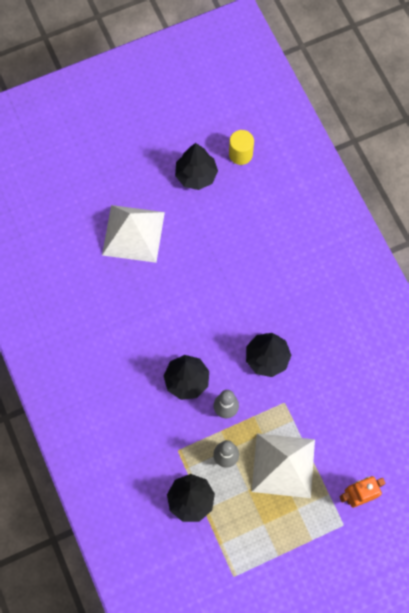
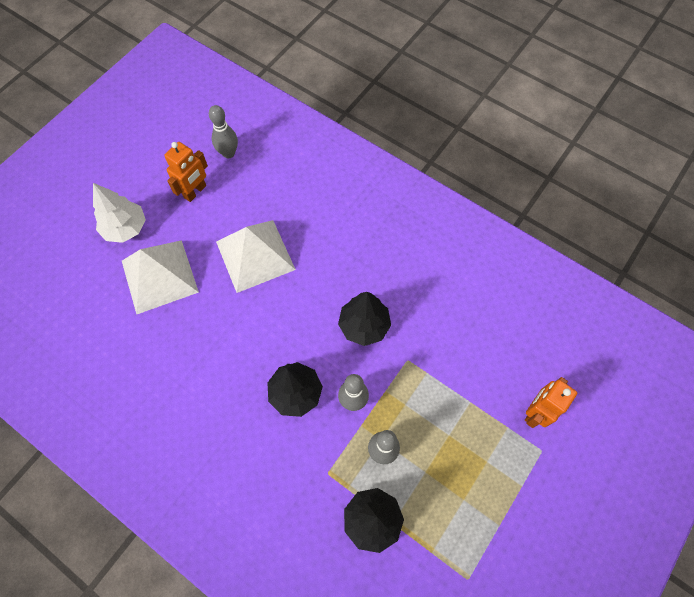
camera: 30 degrees left, 5 degrees down
black tree [175,143,218,190] -> orange robot [164,142,208,202]
yellow cylinder [229,130,254,165] -> grey bowling pin [209,105,238,158]
white pyramid [252,433,315,498] -> white pyramid moved to [216,220,296,293]
none -> white tree [93,183,146,243]

